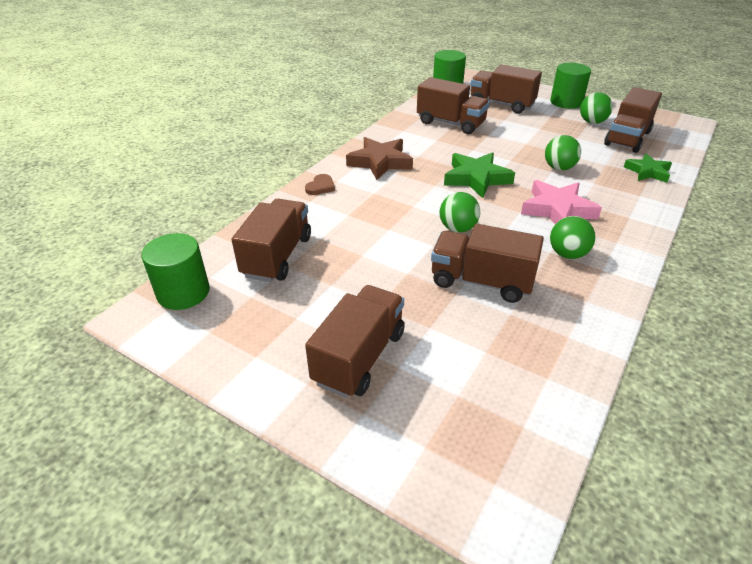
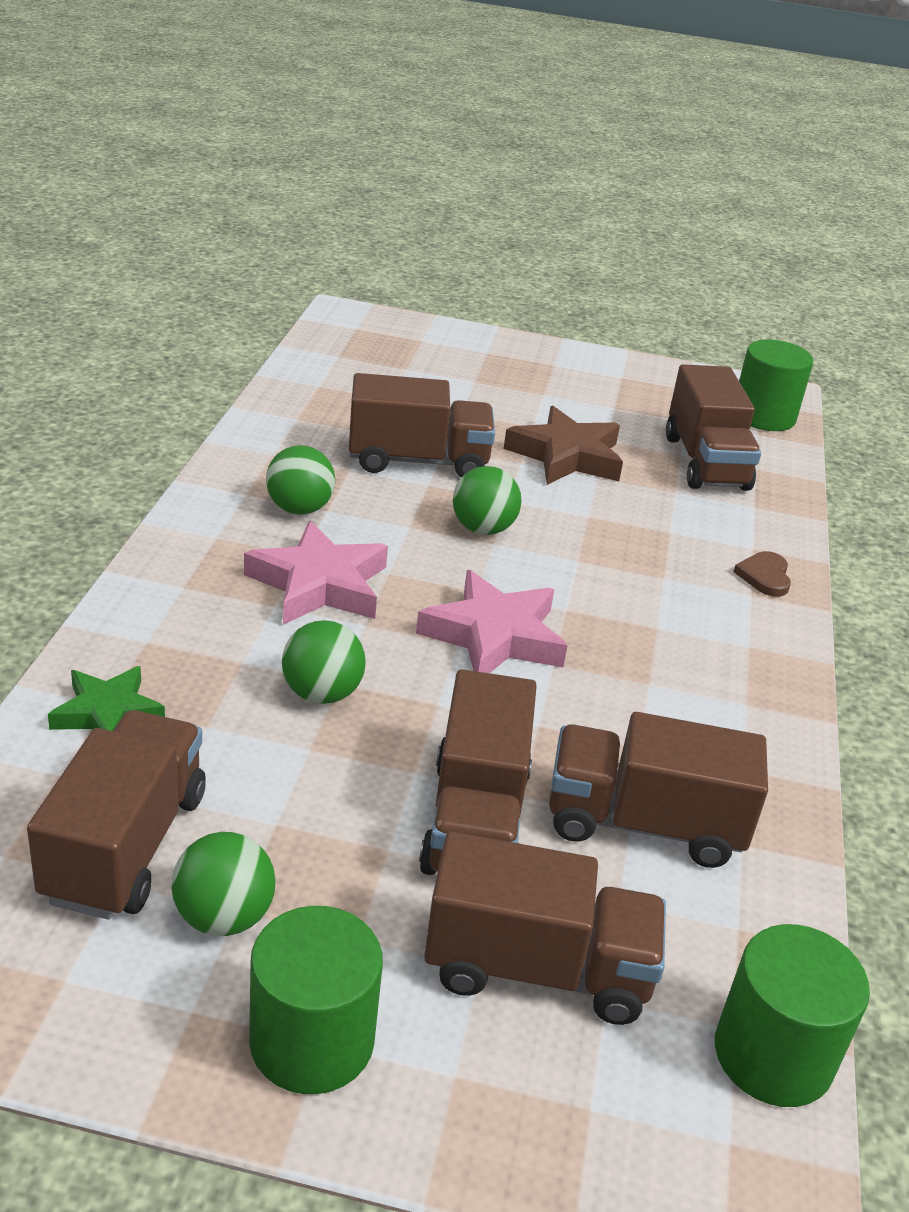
camera: 155 degrees right, 5 degrees down
brown truck [305,285,405,398] -> brown truck moved to [419,669,537,875]
brown star [346,137,413,180] -> brown star moved to [504,406,623,485]
green star [444,152,515,198] -> pink star [416,570,568,673]

